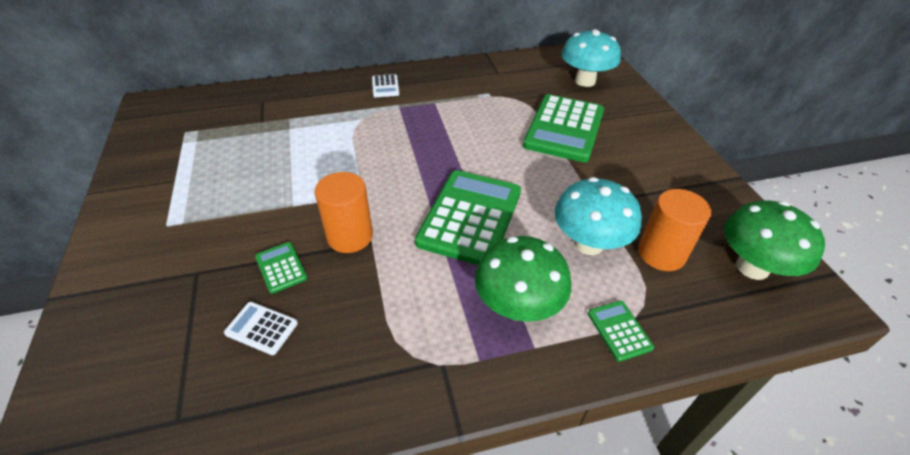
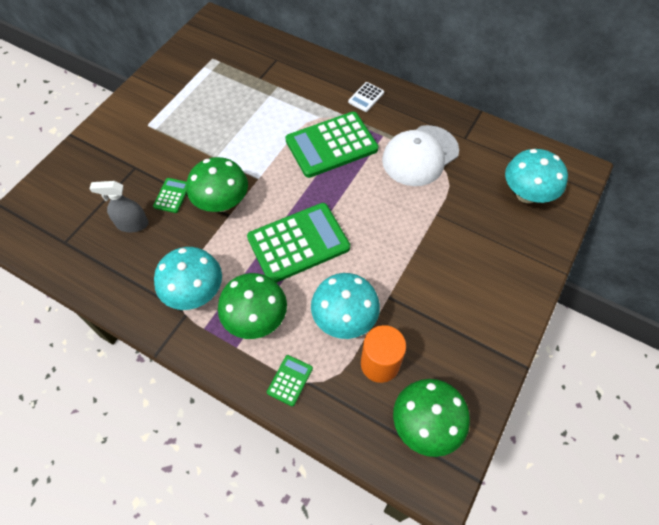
camera: 45 degrees right, 15 degrees up
white calculator [224,302,298,355] -> grey spray bottle [90,181,149,232]
orange cylinder [314,172,373,253] -> green mushroom [187,157,248,212]
green calculator [523,94,604,162] -> green calculator moved to [285,112,378,178]
none -> turquoise mushroom [154,247,222,310]
none -> white cap [382,125,459,186]

